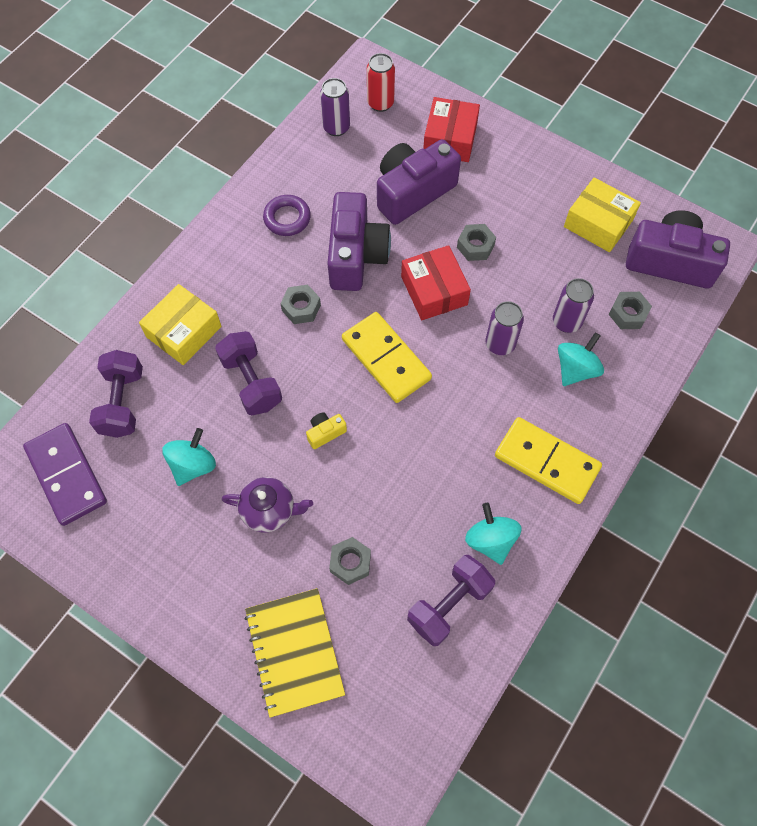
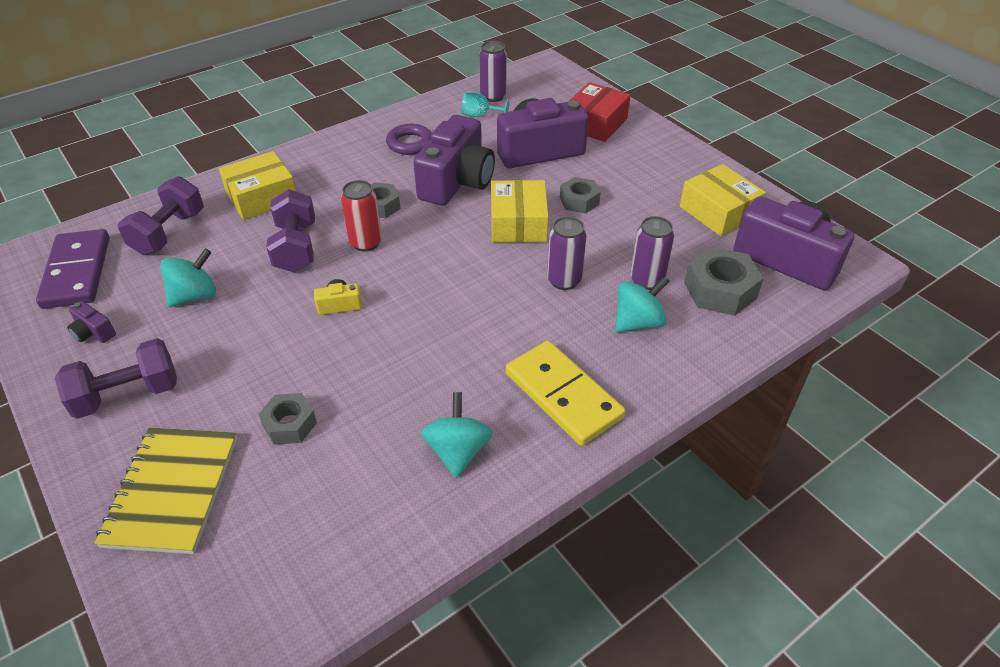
camera: 20 degrees right, 20 degrees down
purple teapot [222,477,313,532] -> none
yellow domino [342,312,432,403] -> none
red can [367,53,395,112] -> red can moved to [341,180,382,252]
red box [401,245,471,320] -> yellow box [491,180,549,243]
purple dumbbell [407,555,495,646] -> purple dumbbell moved to [55,338,177,419]
grey nut [609,292,652,329] -> grey nut [684,247,764,316], size x1.58
none -> purple camera [67,301,116,343]
none -> turquoise goblet [461,92,509,117]

